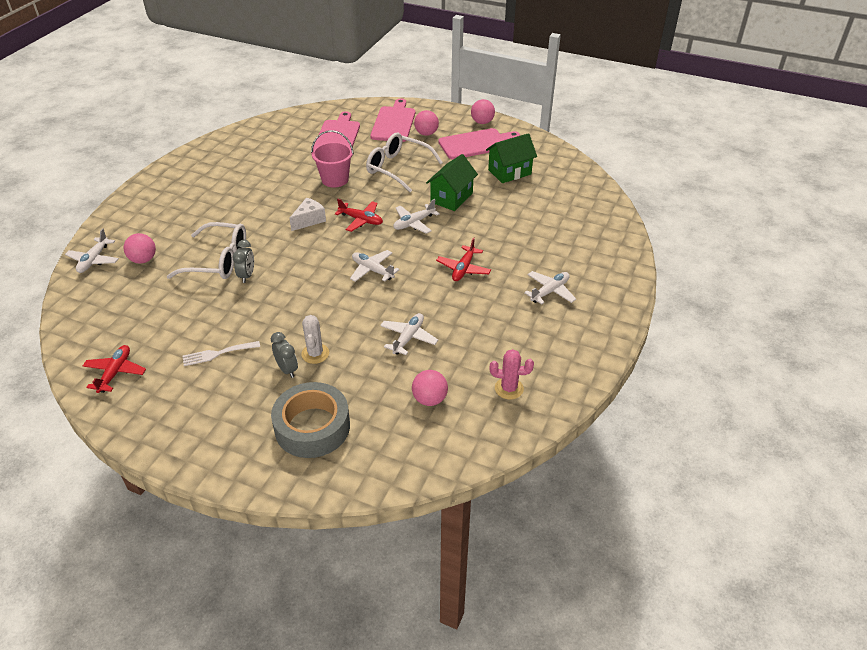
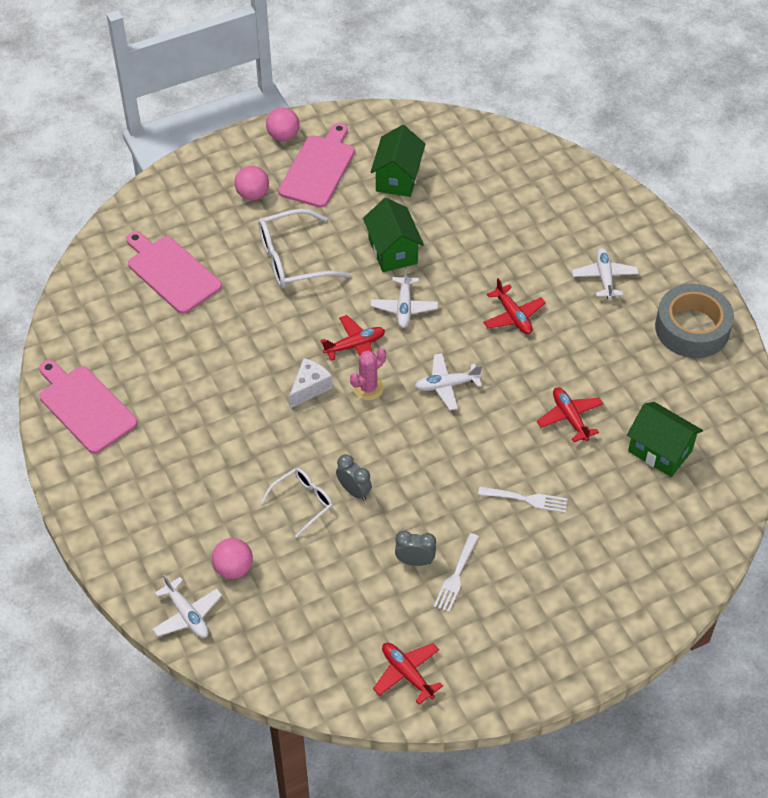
camera: 50 degrees left, 10 degrees up
white glasses [166,222,246,279] -> white glasses [261,468,333,538], size x0.61
grey clock [271,332,298,378] -> grey clock moved to [395,531,436,566]
grey tape [271,382,350,458] -> grey tape moved to [655,284,734,358]
white cheese [289,198,326,231] -> white cheese turned 45 degrees clockwise [289,358,333,408]
white cactus [301,315,329,364] -> white fork [478,487,567,513]
pink bucket [311,130,354,188] -> none
pink cutting board [370,99,415,142] -> pink cutting board moved to [39,360,138,454]
white plane [380,313,438,355] -> red plane [537,387,603,442]
pink ball [412,370,448,406] -> green house [627,402,703,477]
pink cactus [489,349,534,399] -> pink cactus moved to [350,348,386,400]

